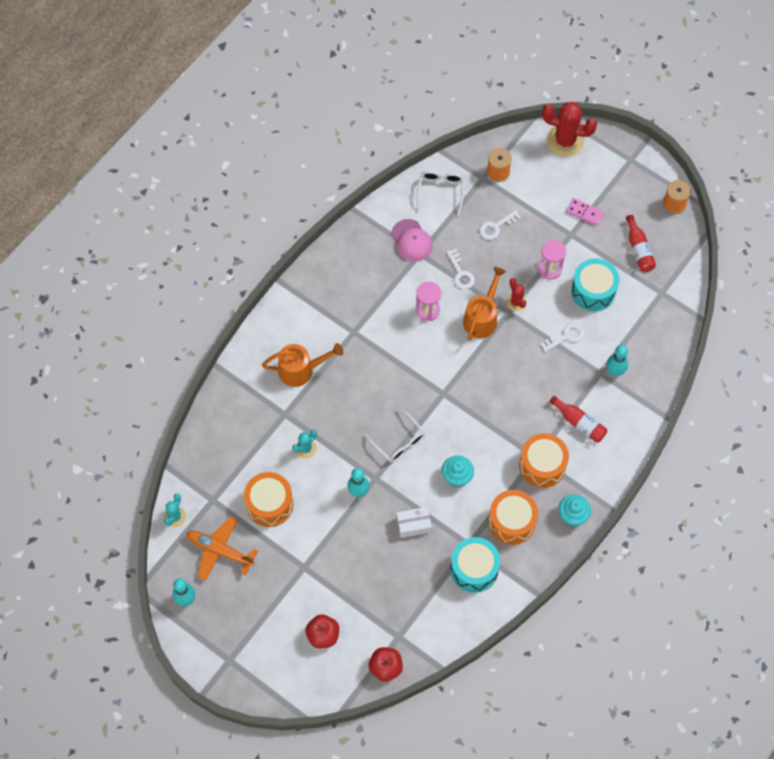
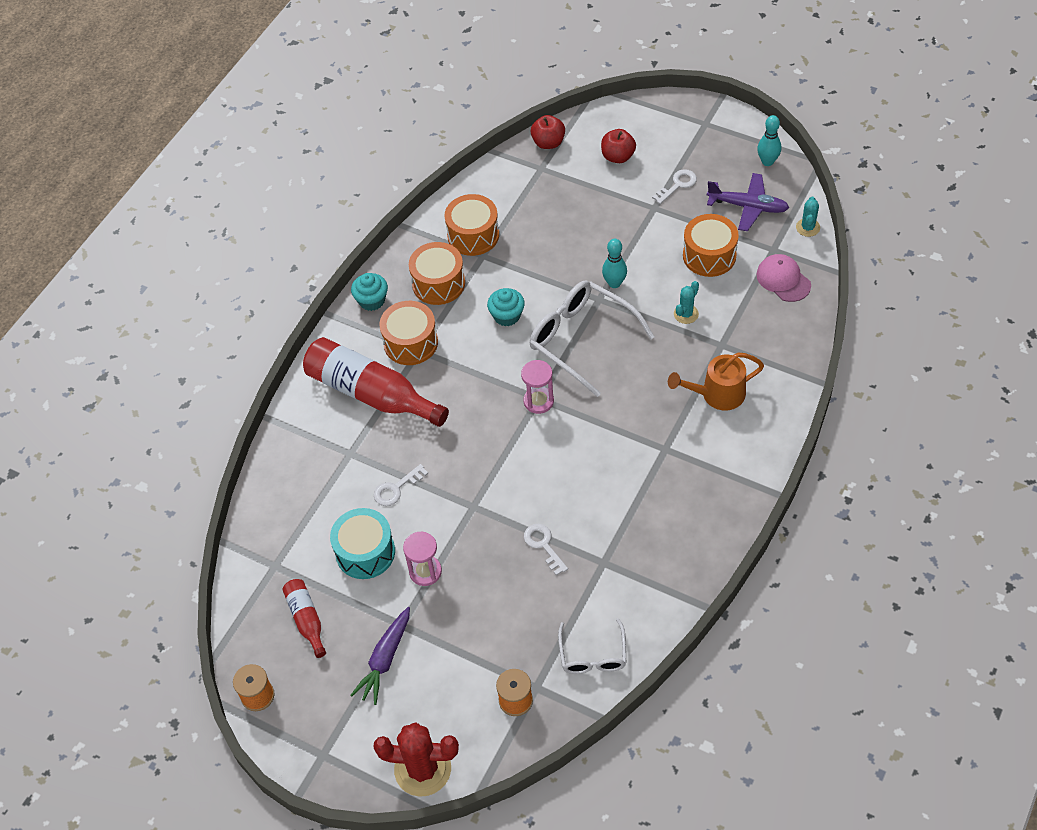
camera: 175 degrees right, 10 degrees down
orange plane [186,516,258,581] -> purple plane [707,173,789,231]
white glasses [364,409,425,462] -> white glasses [530,281,654,397], size x1.75
pink cap [391,219,433,262] -> pink cap moved to [756,254,811,302]
white box [396,507,432,538] -> none
pink hourglass [416,282,441,321] -> pink hourglass moved to [521,360,554,414]
turquoise drum [450,537,500,593] -> orange drum [444,194,499,256]
orange watering can [463,267,506,341] -> none
white key [479,210,521,240] -> white key moved to [652,169,697,204]
red cactus [506,278,527,312] -> none
red bottle [549,396,607,443] -> red bottle [303,337,449,427], size x2.01
pink domino [566,198,604,226] -> purple carrot [351,607,410,705]
turquoise bowling pin [607,345,628,376] -> none

